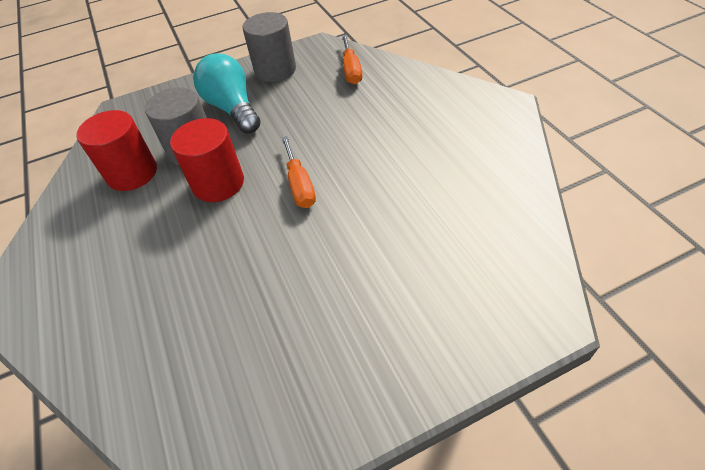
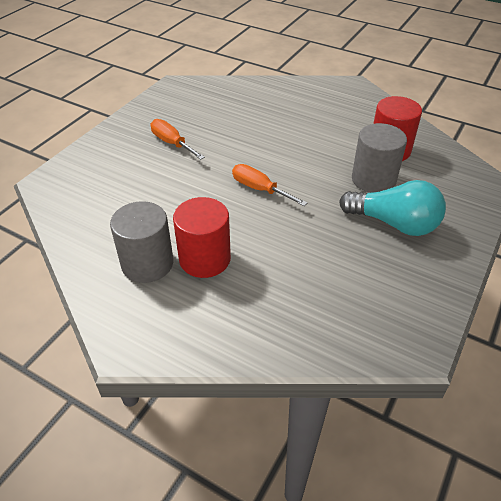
camera: 140 degrees right, 5 degrees down
red cylinder [170,118,244,202] -> red cylinder moved to [173,197,231,278]
grey cylinder [243,12,296,82] -> grey cylinder moved to [110,201,173,283]
orange screwdriver [342,35,363,84] -> orange screwdriver moved to [151,119,205,160]

